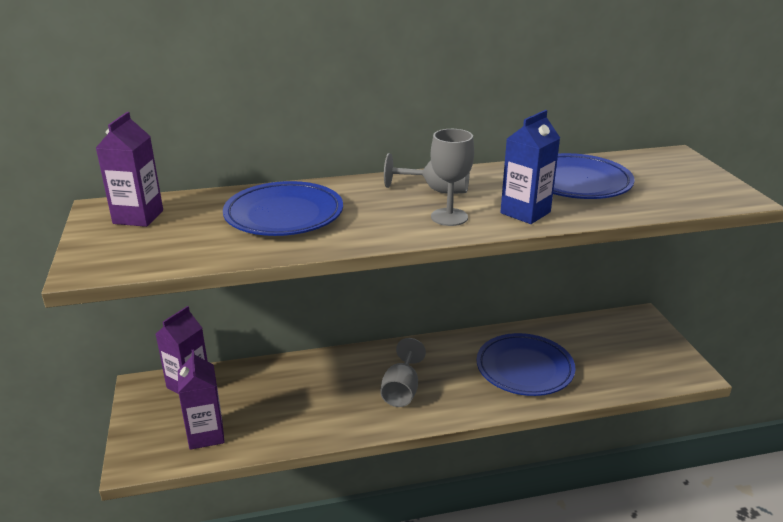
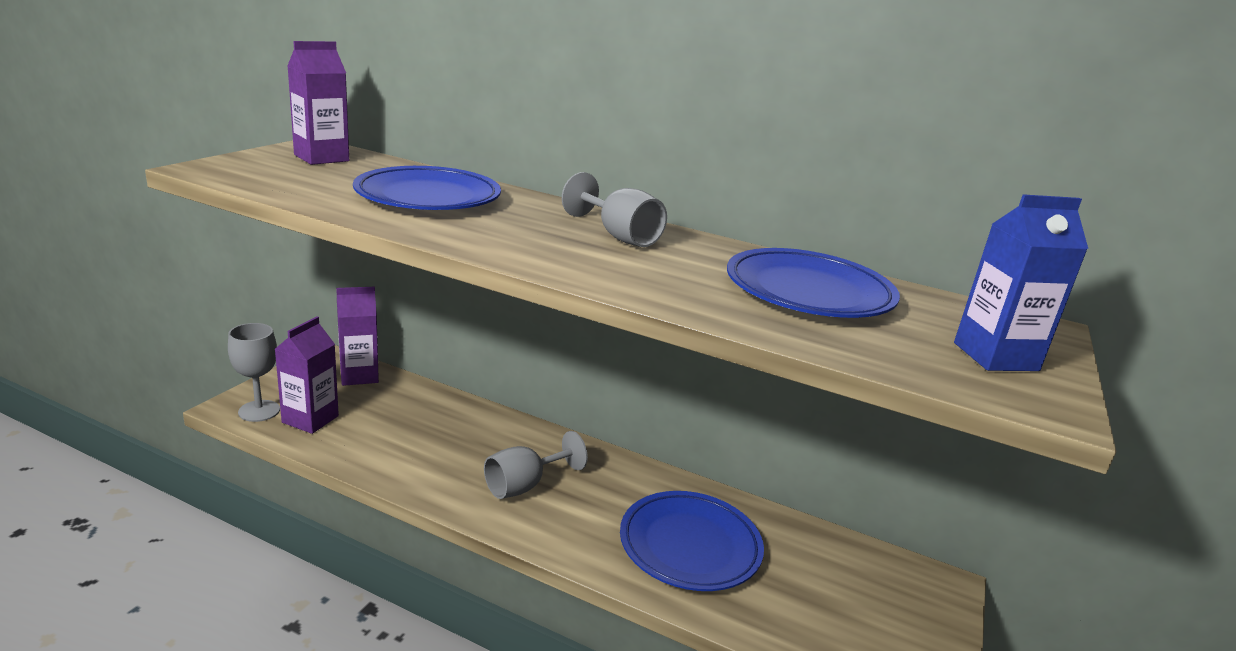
camera: 35 degrees right, 5 degrees down
grey goblet [431,129,474,226] -> grey goblet moved to [228,323,280,422]
blue carton [500,110,560,224] -> blue carton moved to [954,194,1088,371]

